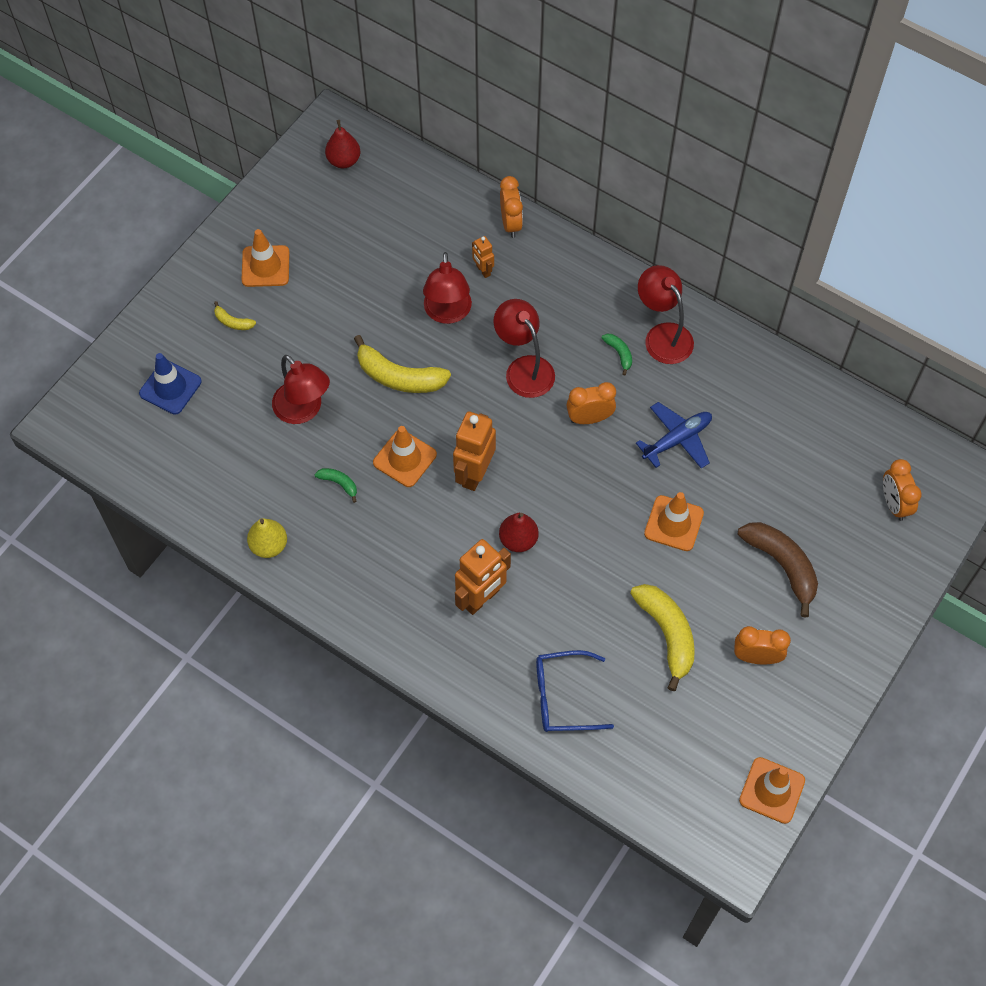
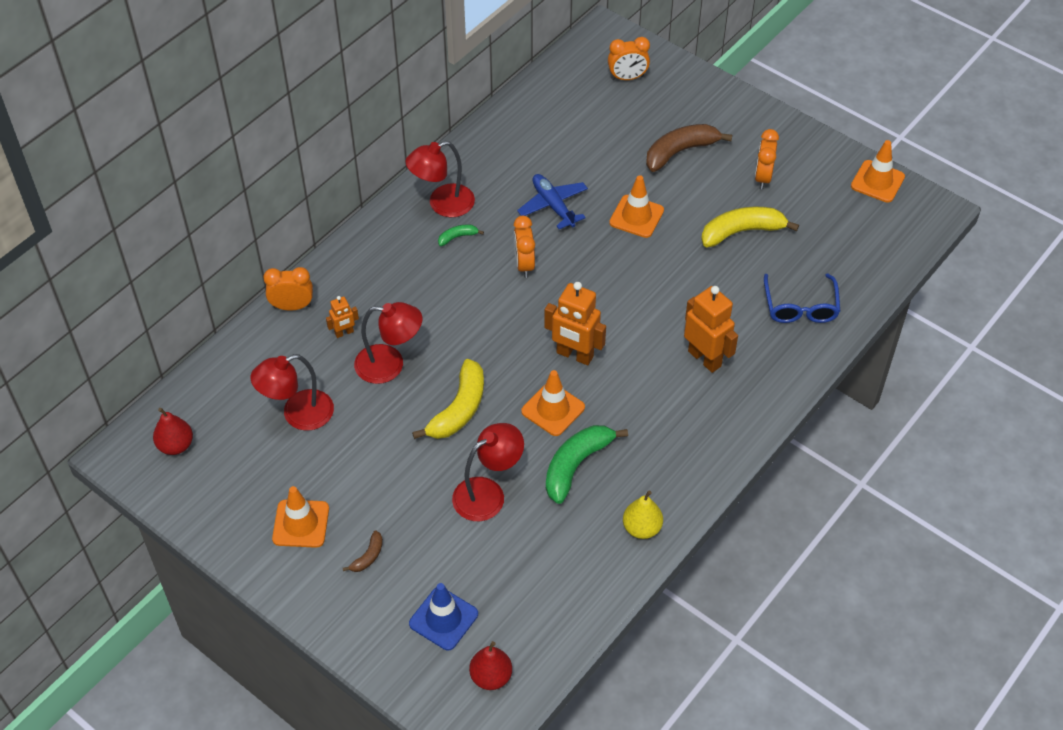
camera: 85 degrees left, 10 degrees down
yellow banana [214,301,256,330] -> brown banana [343,530,383,572]
green banana [315,468,357,503] -> green banana [546,425,628,504], size x2.11
red lamp [494,299,555,398] -> red lamp moved to [250,354,334,431]
red pear [499,513,539,552] -> red pear moved to [469,641,512,690]

